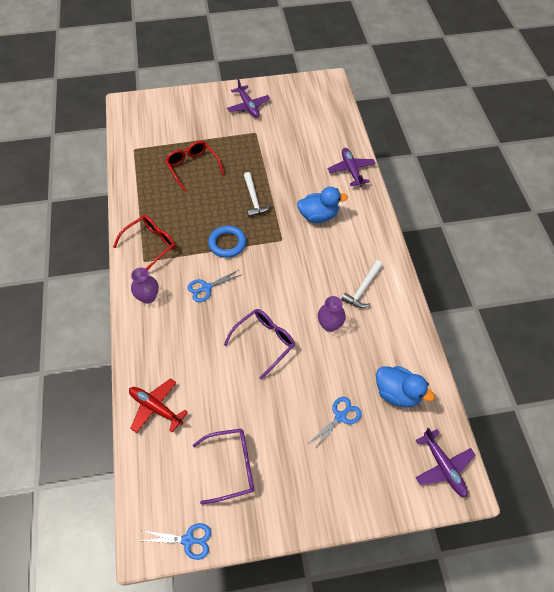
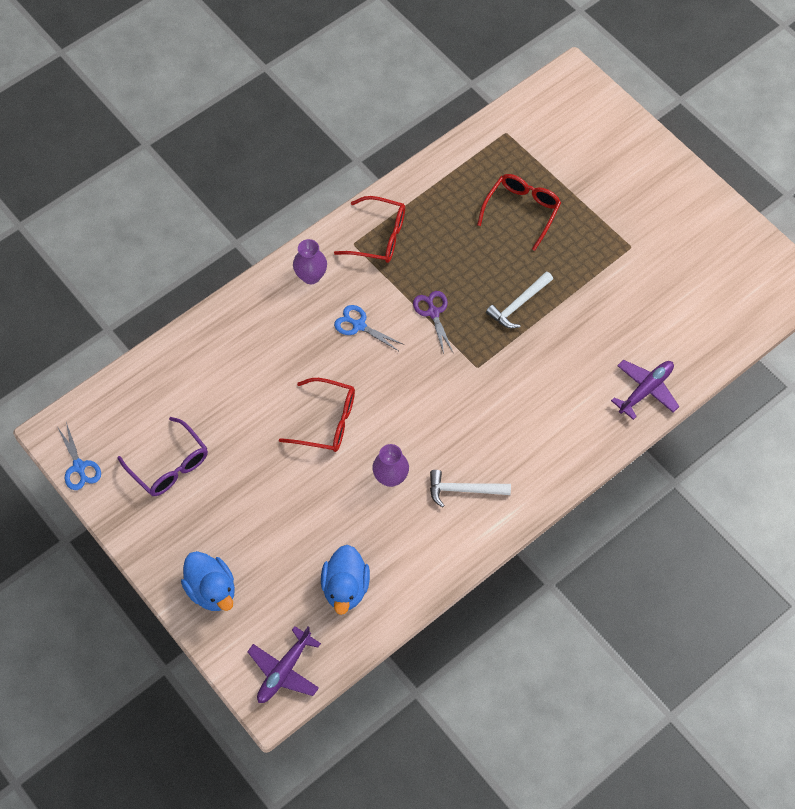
camera: 60 degrees right, 5 degrees up
red plane [129,378,188,433] -> none
blue ring [208,226,246,258] -> purple scissors [413,291,453,354]
purple glasses [224,309,295,380] -> red glasses [279,378,355,452]
purple plane [227,79,270,118] -> none
blue duck [297,187,348,223] -> blue duck moved to [181,551,235,611]
blue scissors [309,397,362,450] -> none

